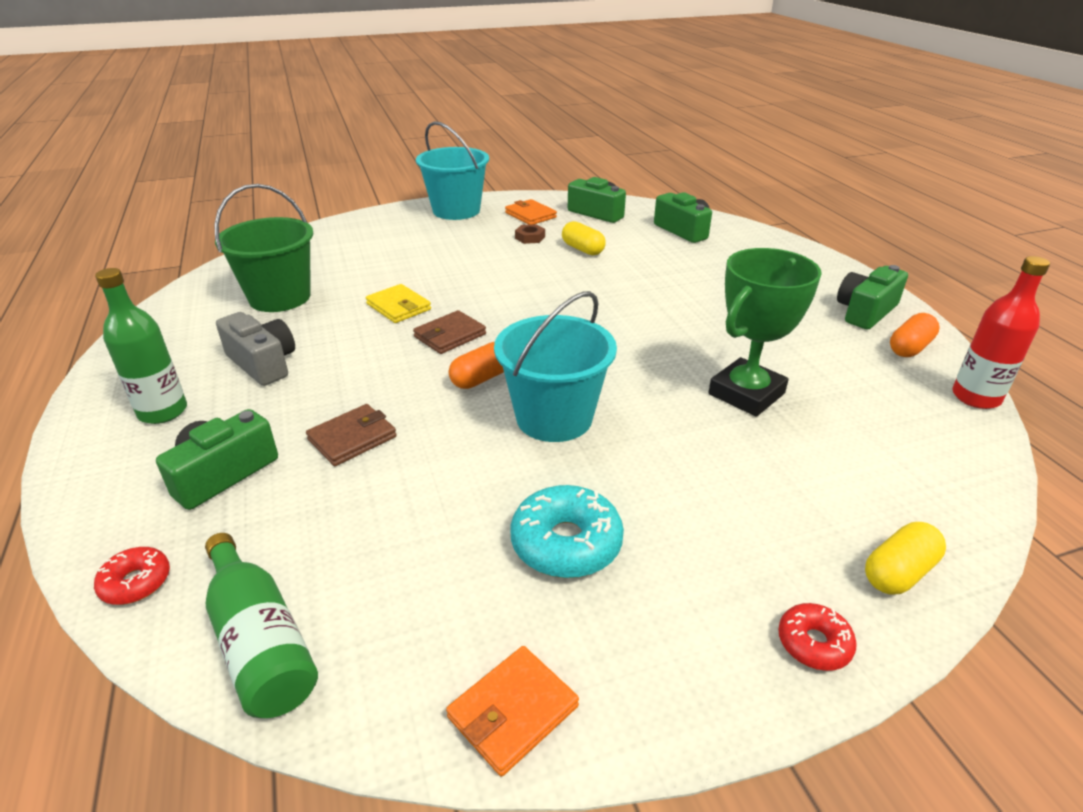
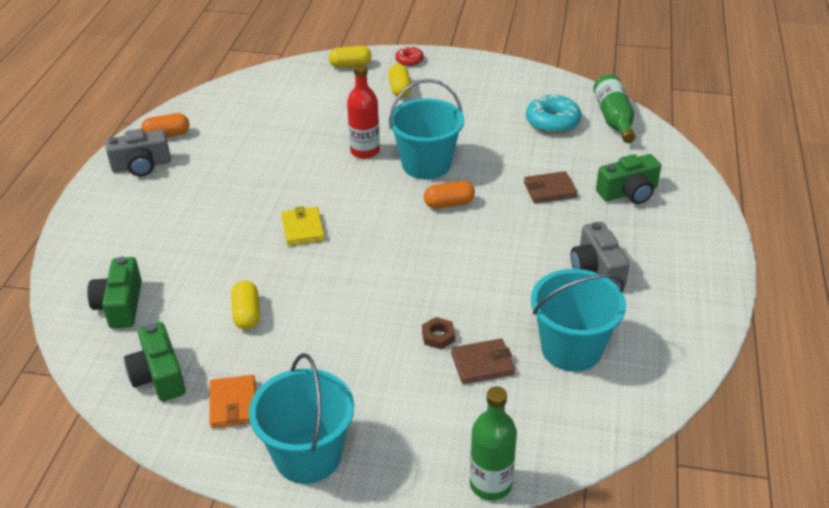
camera: 150 degrees left, 5 degrees up
red donut [94,547,170,605] -> none
green bottle [95,268,187,424] -> green bottle moved to [470,386,517,501]
green bucket [214,184,314,312] -> turquoise bucket [531,269,626,372]
yellow wallet [366,284,431,323] -> yellow wallet moved to [281,206,325,246]
brown wallet [413,310,486,354] -> brown wallet moved to [451,339,515,384]
orange wallet [446,646,579,777] -> none
turquoise donut [510,485,624,578] -> turquoise donut moved to [526,93,581,134]
brown nut [515,224,545,244] -> brown nut moved to [422,317,455,349]
green trophy [708,248,822,417] -> none
green camera [837,265,908,329] -> grey camera [105,129,171,177]
red bottle [952,256,1050,409] -> red bottle moved to [347,64,380,159]
none -> yellow capsule [388,64,412,97]

